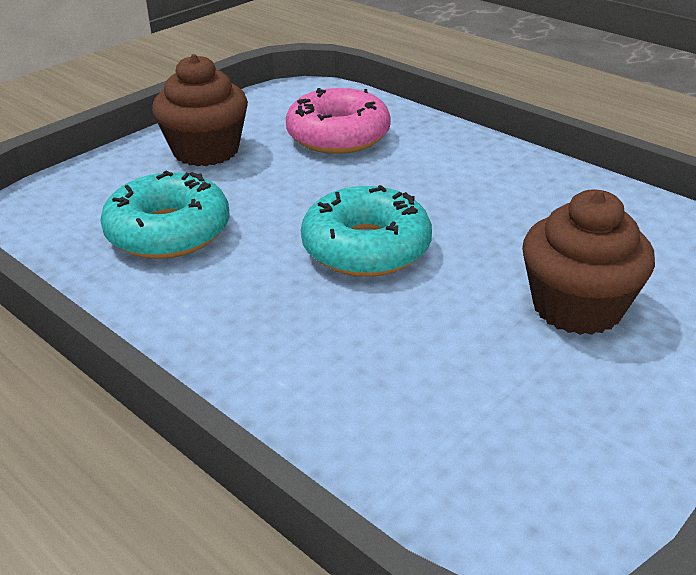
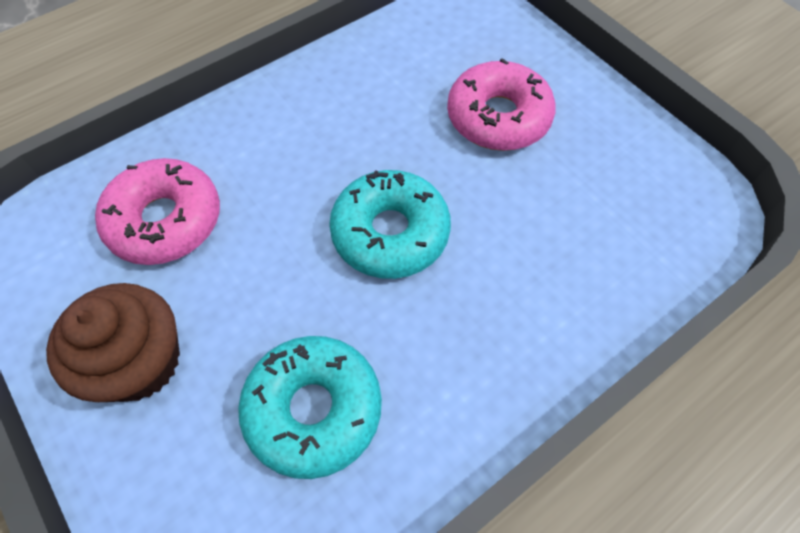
camera: 80 degrees left, 25 degrees up
brown cupcake [522,190,655,335] -> pink donut [447,58,556,151]

